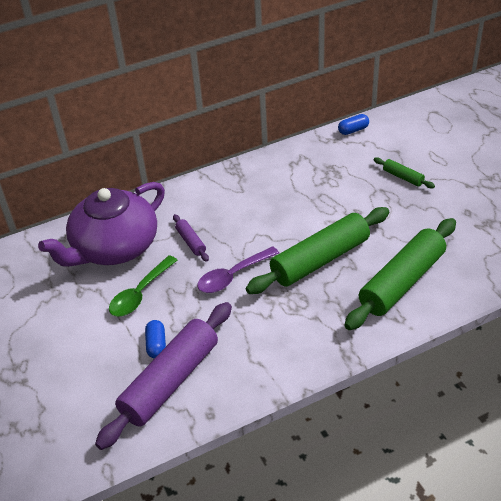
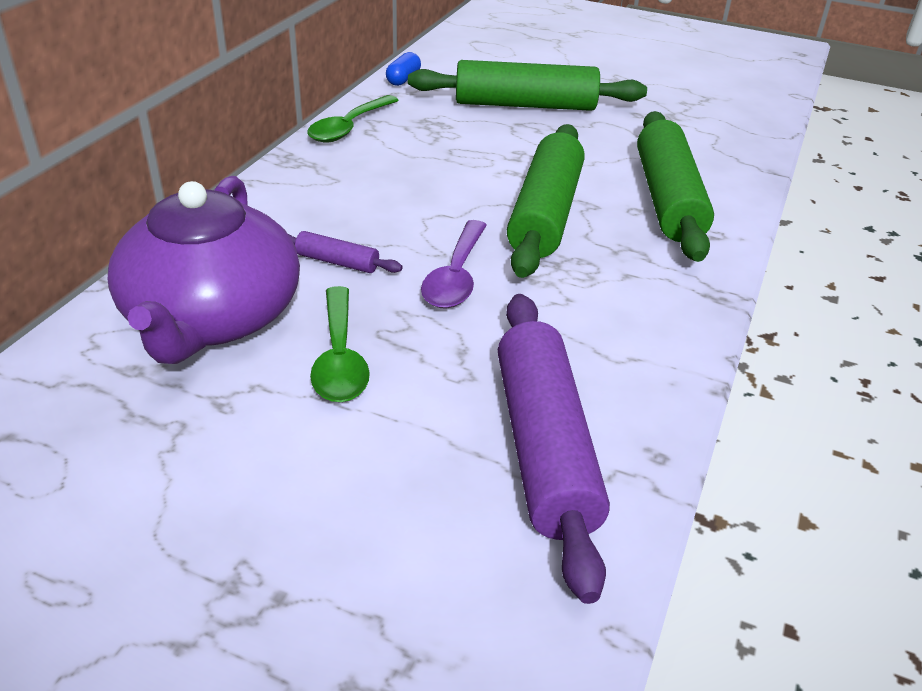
camera: 45 degrees left, 5 degrees down
blue capsule [145,320,166,359] -> none
green rolling pin [374,157,435,188] -> green rolling pin [408,60,647,111], size x2.26
none -> green spoon [307,95,399,143]

